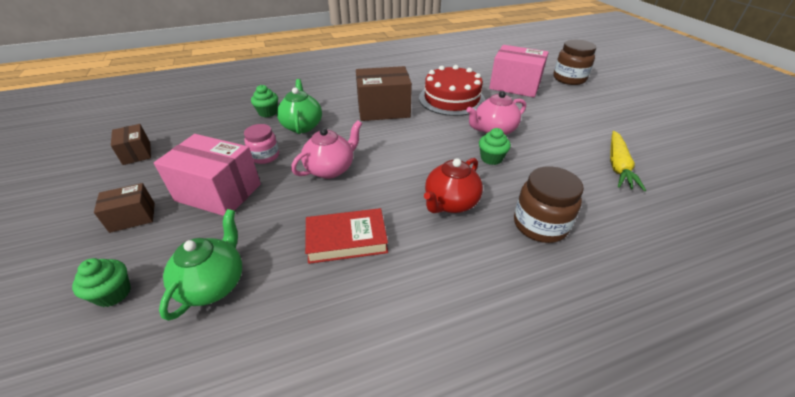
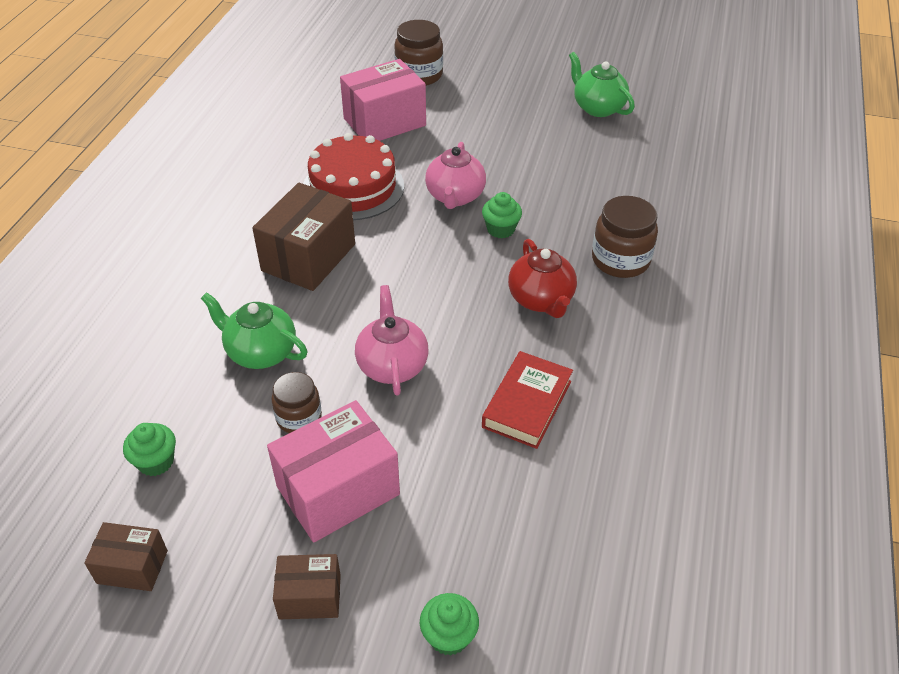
camera: 55 degrees left, 5 degrees up
brown box [94,183,155,233] -> brown box turned 75 degrees clockwise [273,554,341,619]
green teapot [159,209,242,321] -> green teapot moved to [569,52,635,117]
pink jar [244,124,279,164] -> brown jar [272,372,322,433]
green cupcake [251,85,278,117] -> green cupcake moved to [123,423,176,476]
yellow carrot [610,131,646,191] -> none

